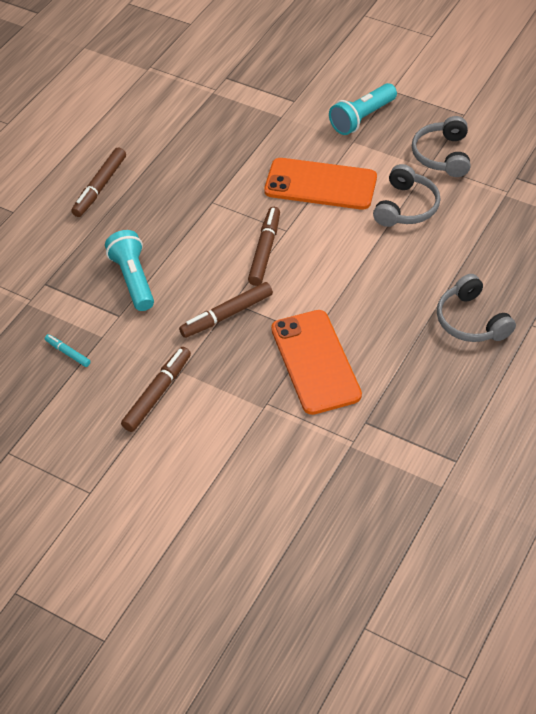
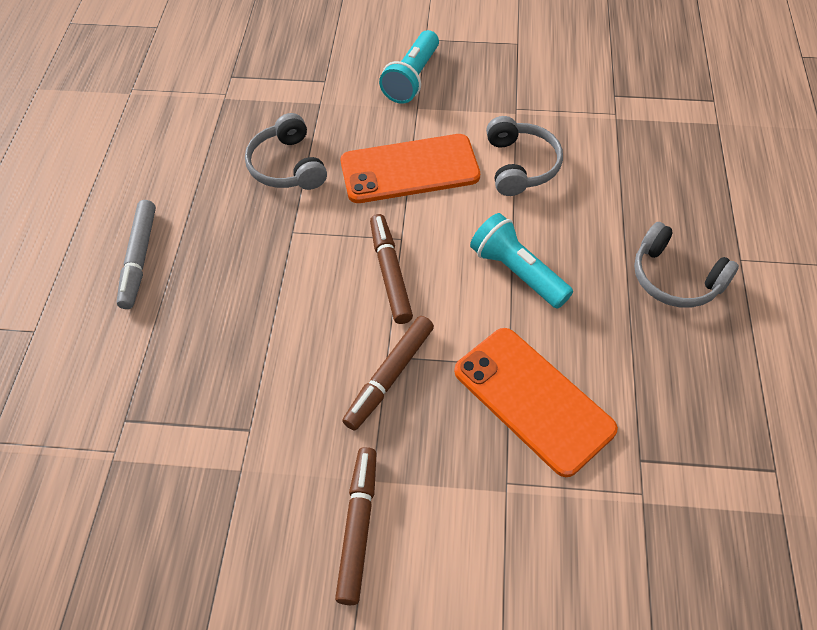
camera: 25 degrees left, 5 degrees up
turquoise marker [45,334,91,367] -> none
brown marker [71,148,126,217] -> grey marker [117,200,156,309]
turquoise flashlight [105,230,154,311] -> turquoise flashlight moved to [470,213,573,309]
grey headphones [412,116,471,177] -> grey headphones moved to [245,113,327,190]

